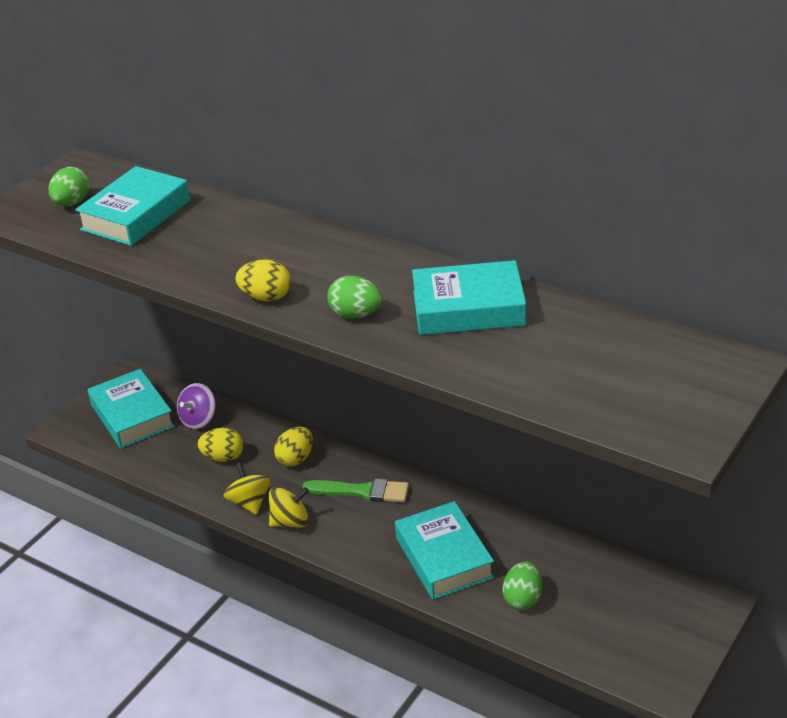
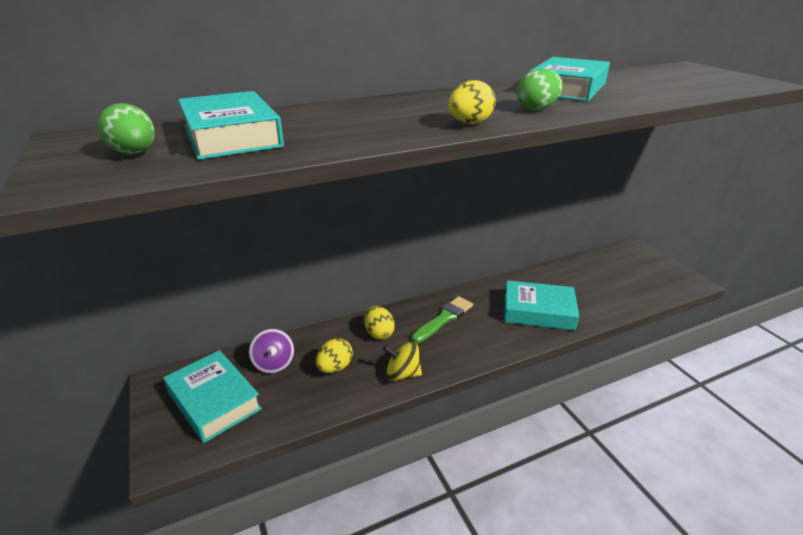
camera: 60 degrees left, 5 degrees down
turquoise book [87,369,175,448] -> turquoise book turned 45 degrees clockwise [163,350,262,443]
yellow spinning top [269,487,309,528] -> none
green egg [503,561,542,610] -> none

